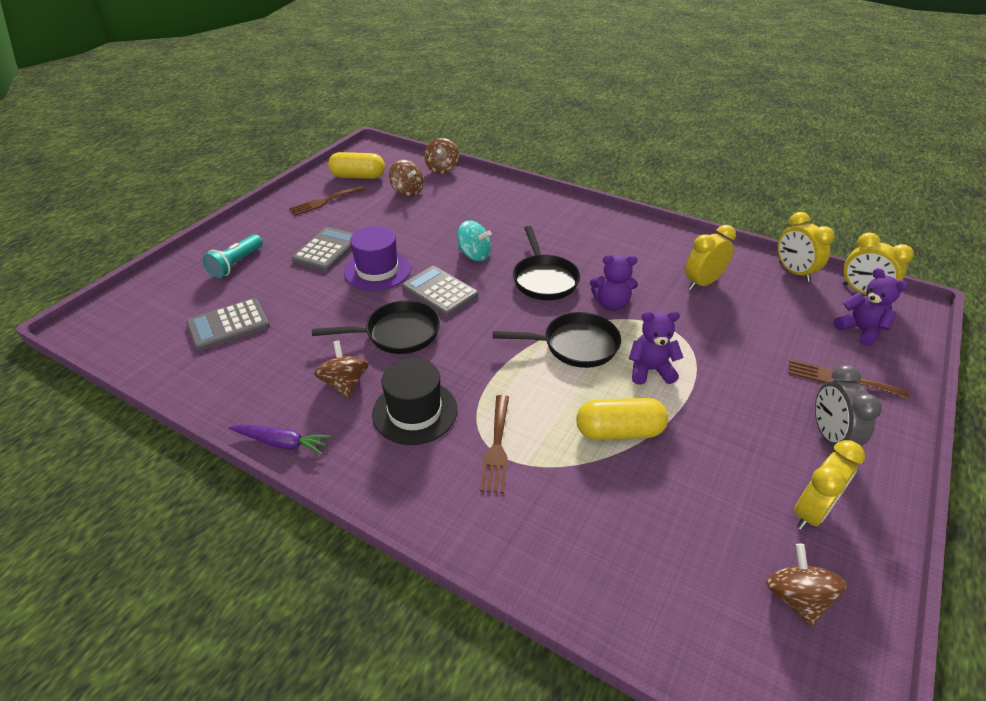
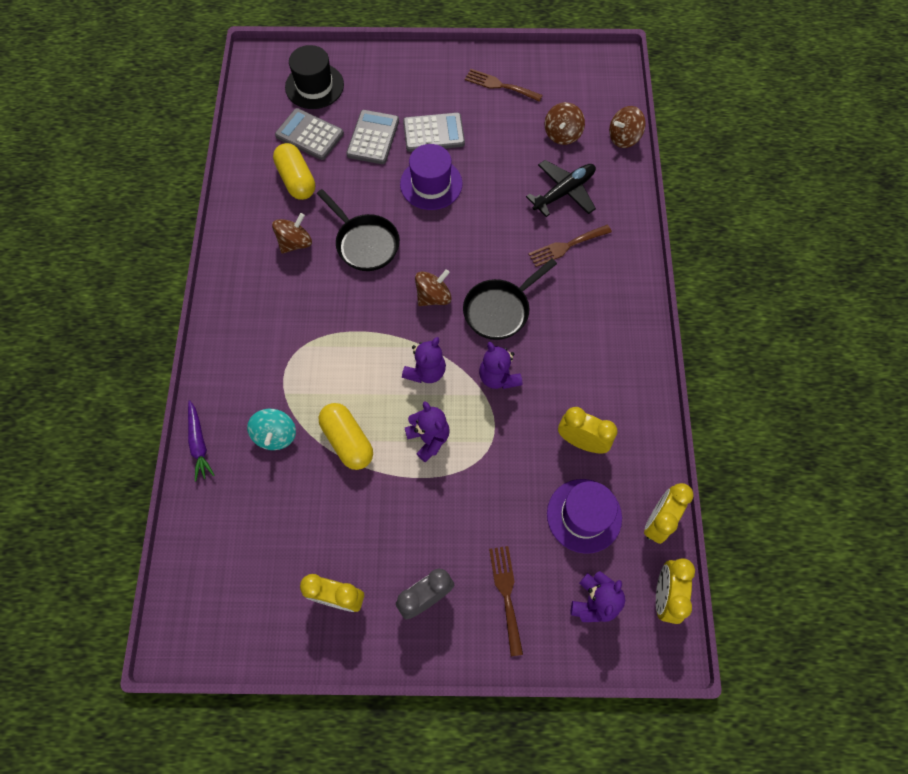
camera: 60 degrees right, 25 degrees up
turquoise flashlight [203,234,263,278] -> none
purple carrot [229,424,331,455] -> purple carrot moved to [188,400,215,482]
yellow capsule [328,152,385,179] -> yellow capsule moved to [273,143,315,200]
black hat [372,358,457,445] -> black hat moved to [285,45,344,109]
grey calculator [402,266,478,316] -> grey calculator moved to [346,110,399,164]
turquoise spinning top [457,220,492,261] -> turquoise spinning top moved to [247,409,296,450]
brown fork [480,395,509,493] -> brown fork moved to [528,225,612,267]
black pan [493,312,621,368] -> purple teddy bear [402,337,446,383]
brown spinning top [766,544,847,627] -> brown spinning top moved to [415,269,452,306]
none -> black plane [526,160,596,217]
none -> purple hat [547,479,622,554]

